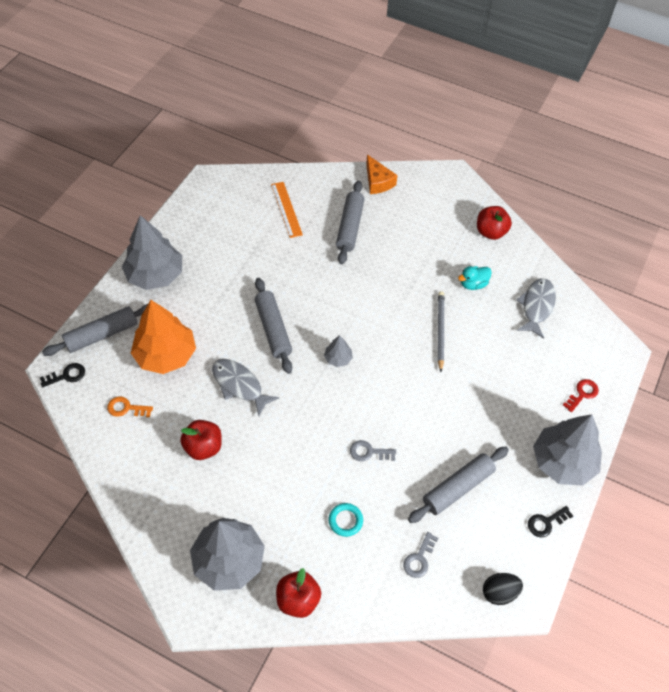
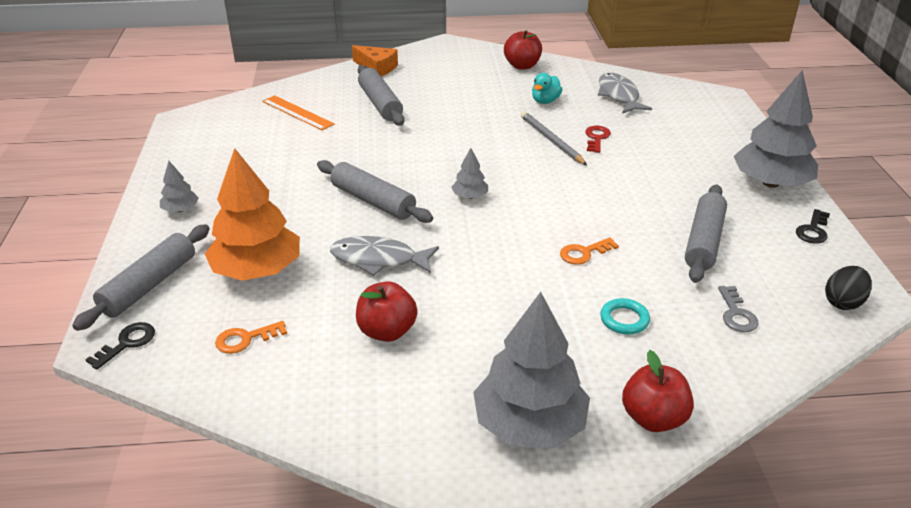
camera: 30 degrees left, 20 degrees down
grey tree [122,215,182,290] -> grey tree [160,161,199,212], size x0.45
grey key [350,440,396,461] -> orange key [560,237,619,265]
red key [563,379,599,412] -> red key moved to [585,126,611,153]

